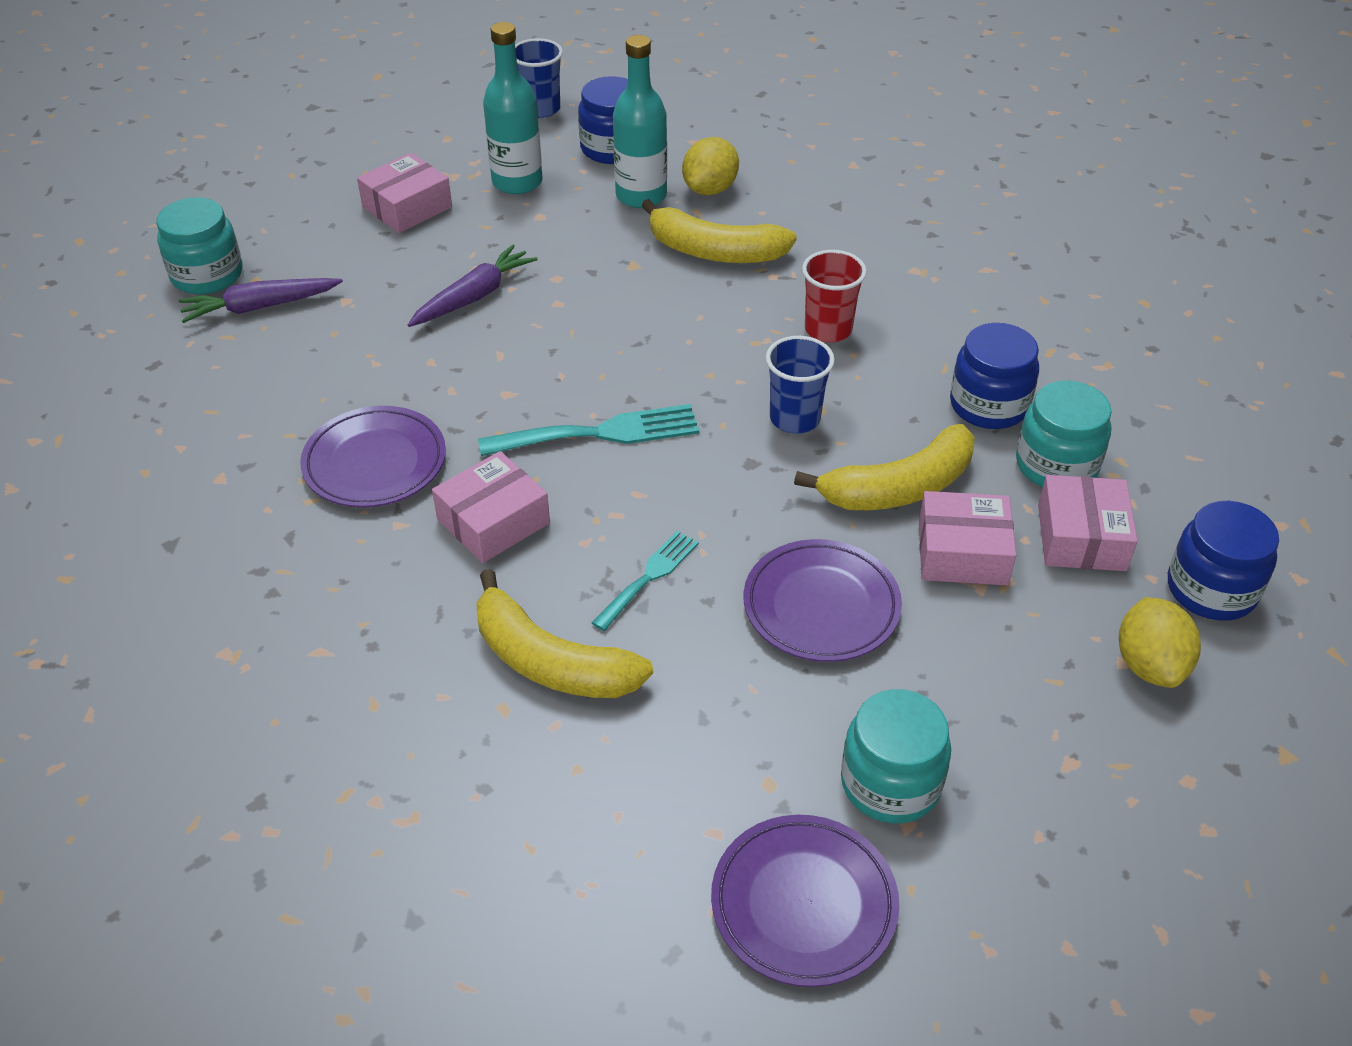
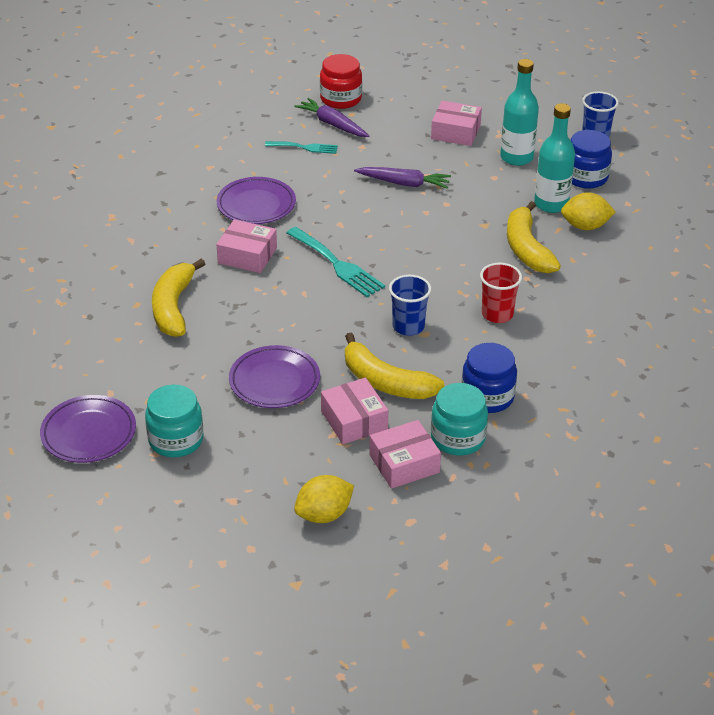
camera: 60 degrees right, 5 degrees down
turquoise jar [156,197,242,294] -> red jar [320,54,362,109]
turquoise fork [592,531,699,631] -> turquoise fork moved to [265,141,338,154]
blue jar [1168,501,1279,621] -> none

